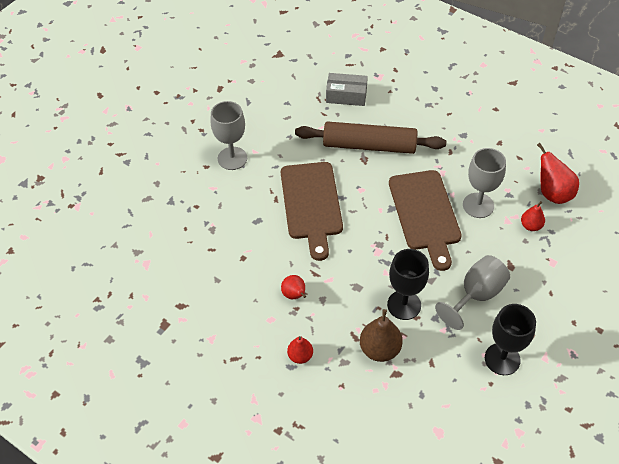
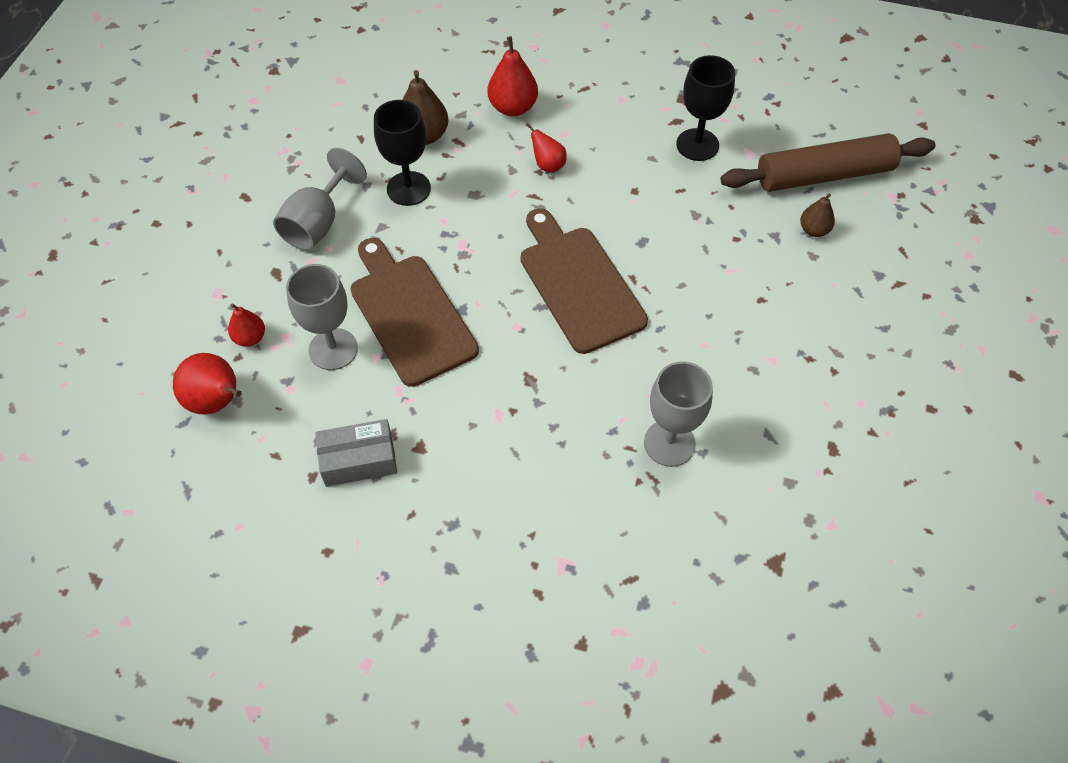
camera: 160 degrees right, 5 degrees up
grey goblet [210,101,247,170] -> grey goblet moved to [644,361,713,467]
red pear [287,336,313,364] -> red pear [487,36,538,116], size x1.64
brown rolling pin [295,121,446,154] -> brown rolling pin moved to [721,133,936,192]
grey box [326,73,368,106] -> grey box moved to [315,419,397,487]
black goblet [485,304,536,375] -> black goblet moved to [676,55,735,161]
none -> brown pear [800,193,835,237]

